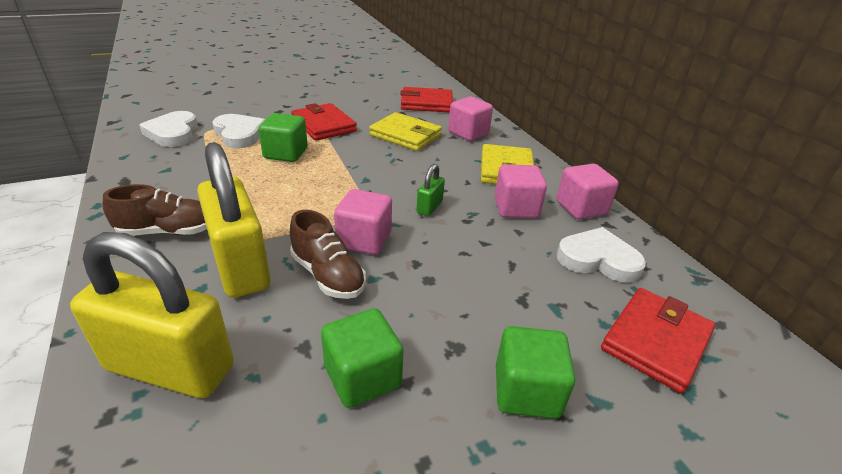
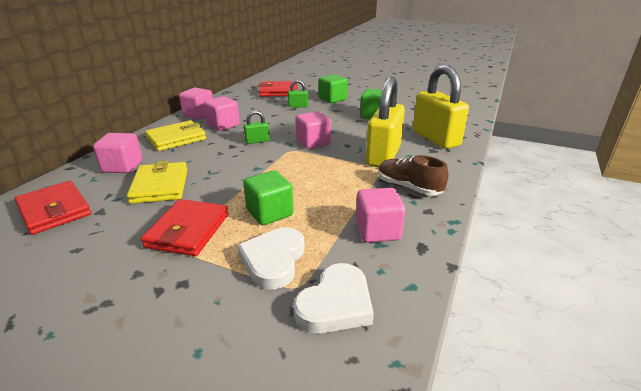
camera: 130 degrees left, 5 degrees down
brown shoe [290,210,366,299] -> none
white heart [557,227,646,283] -> none
none -> green padlock [288,80,308,108]
none -> pink cube [355,188,405,243]

